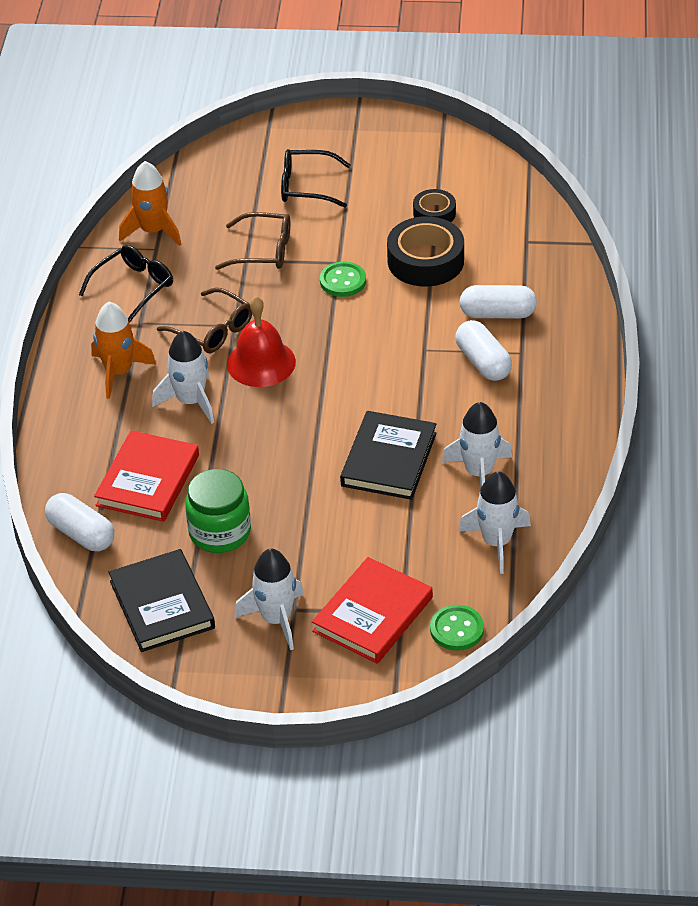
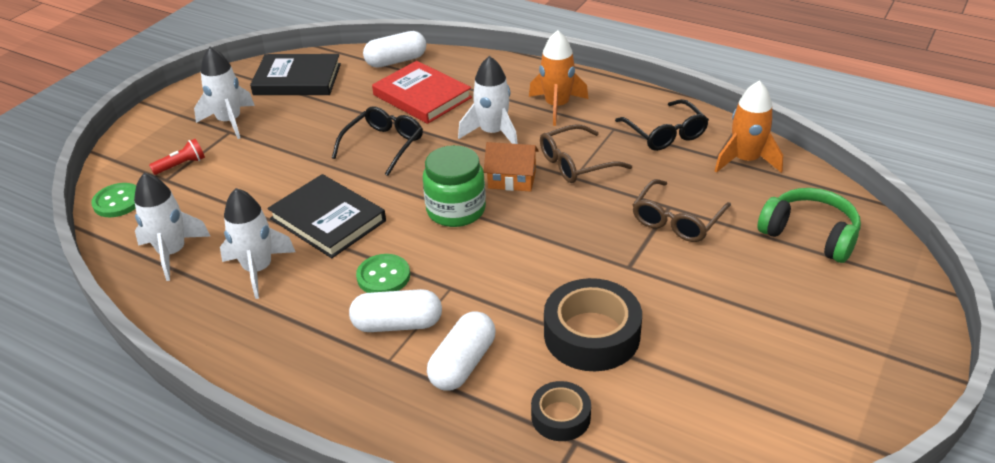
camera: 115 degrees right, 5 degrees down
green jar [185,469,251,553] -> green jar moved to [423,145,486,227]
red bell [227,296,296,387] -> orange house [484,142,539,192]
black glasses [281,149,351,208] -> black glasses moved to [332,106,423,176]
red book [312,557,433,664] -> red flashlight [149,139,205,175]
green button [320,262,366,297] -> green button moved to [356,254,410,293]
black tape [413,189,456,222] -> black tape moved to [531,381,591,441]
none -> green headphones [758,188,861,263]

